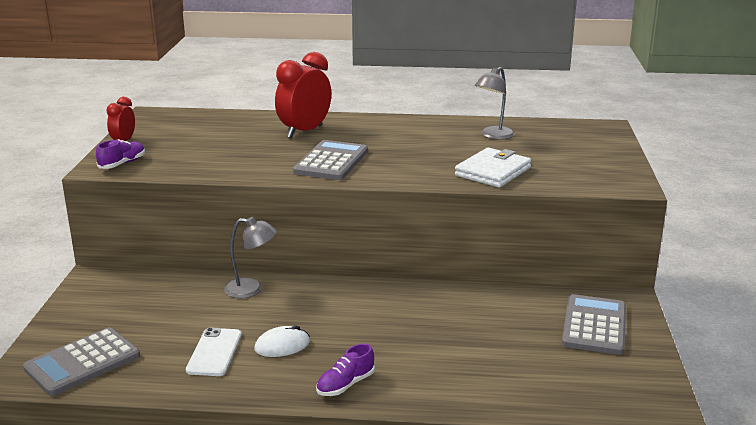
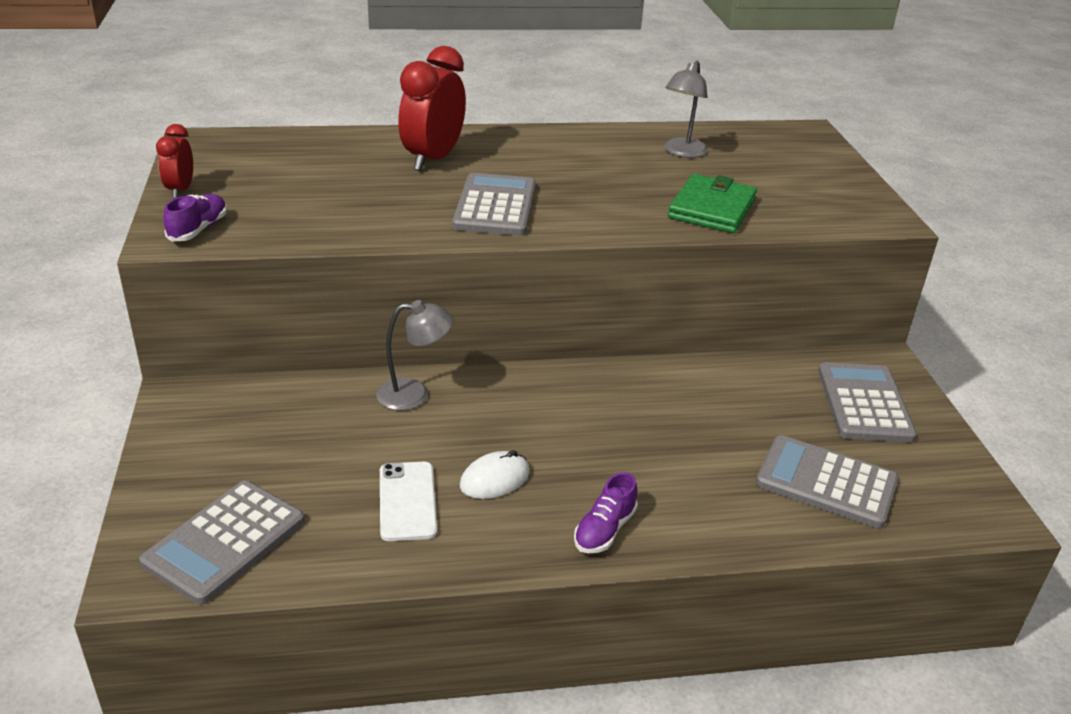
camera: 15 degrees left, 10 degrees up
white wallet [455,148,531,188] -> green wallet [668,174,757,233]
none -> grey calculator [756,435,898,528]

